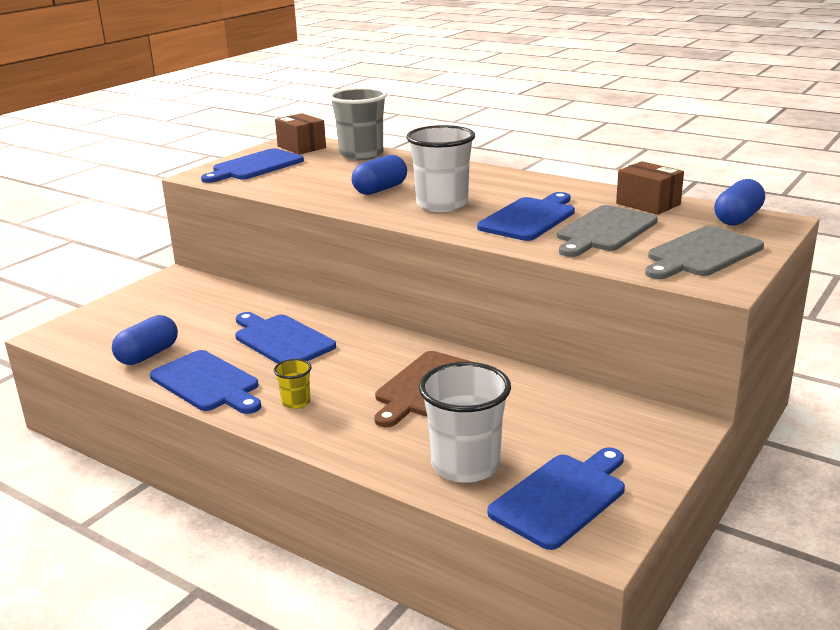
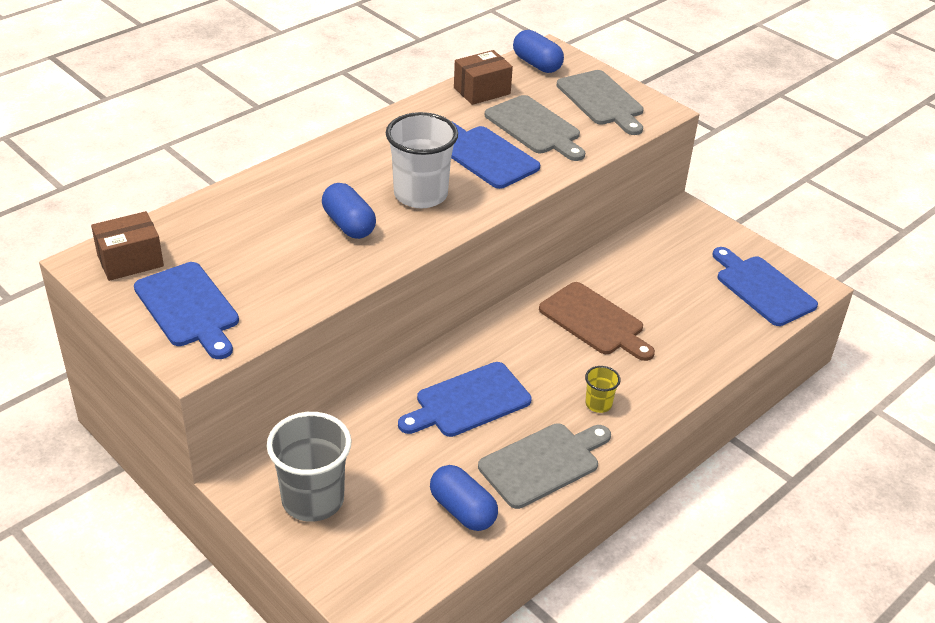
camera: 80 degrees left, 15 degrees up
blue cutting board [150,350,261,414] -> grey cutting board [478,423,611,509]
grey cup [329,87,387,160] -> grey cup moved to [267,412,352,522]
white cup [419,362,511,483] -> none

